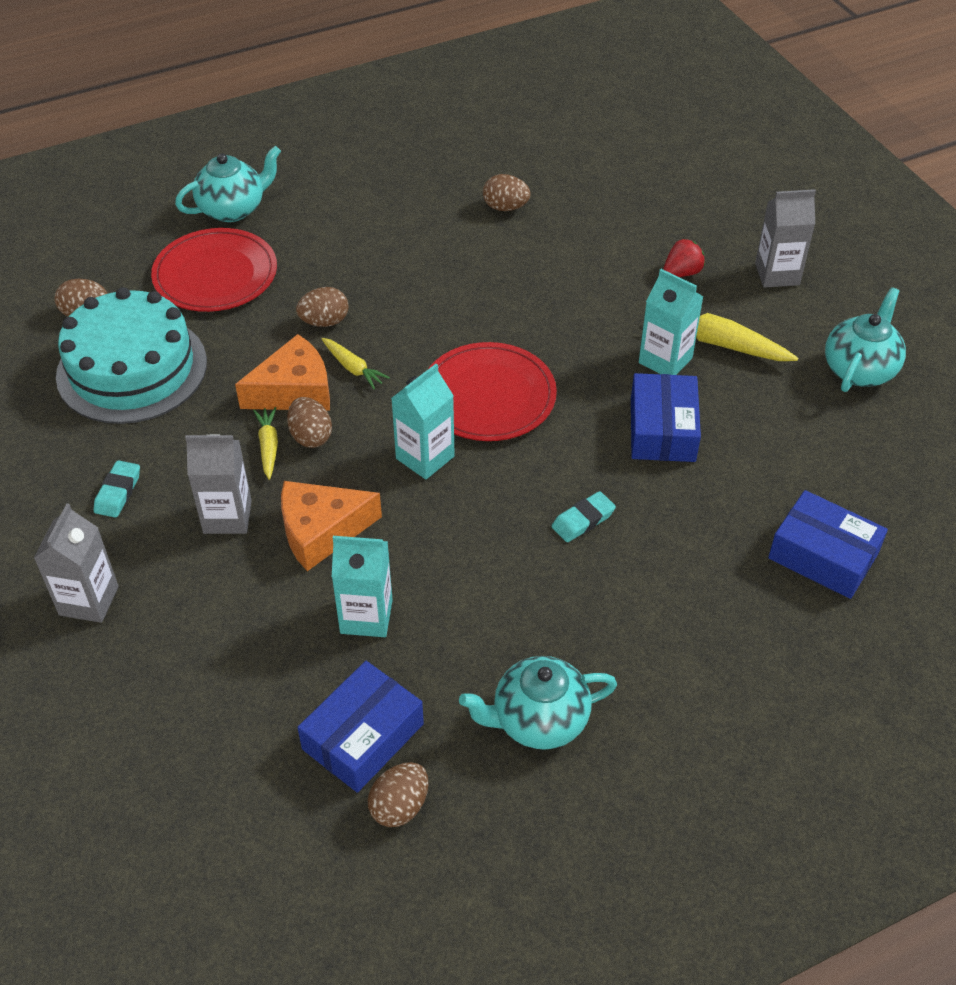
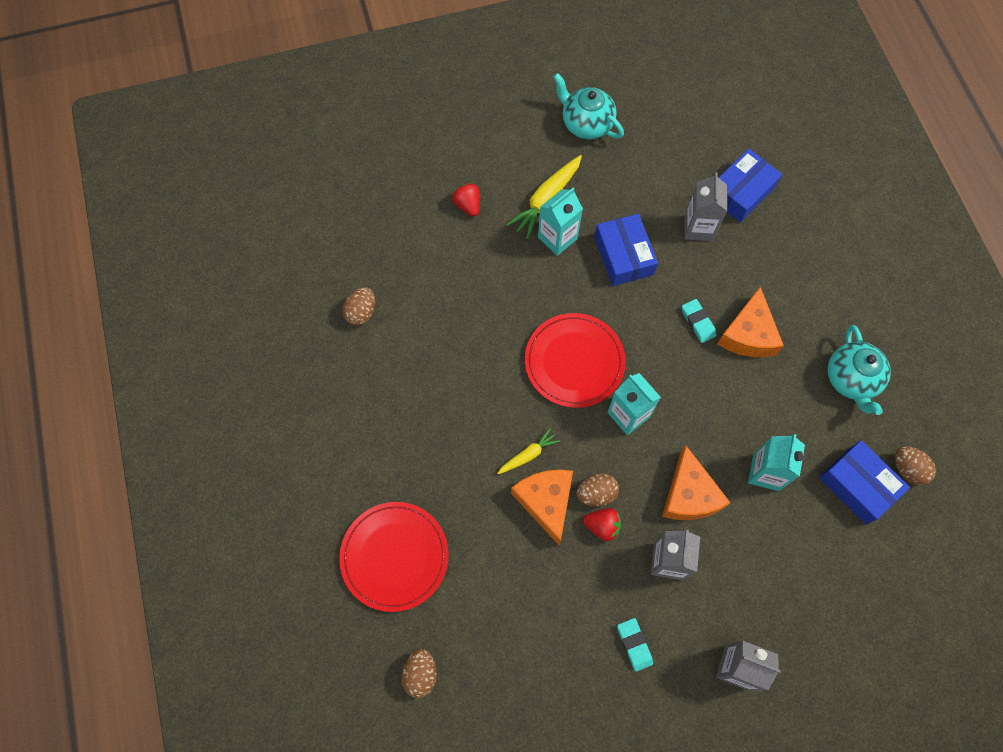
camera: 80 degrees left, 20 degrees up
turquoise cake [56,287,207,424] -> none
turquoise eraser [94,460,140,518] -> turquoise eraser turned 45 degrees clockwise [617,618,653,672]
turquoise teapot [175,146,281,222] -> none
yellow carrot [253,407,278,480] -> red strawberry [583,508,621,541]
brown egg [296,287,349,327] -> none
blue box [631,373,701,462] -> blue box turned 60 degrees clockwise [594,214,658,286]
grey carton [755,189,816,288] -> grey carton moved to [685,173,727,241]
none -> orange cheese [717,287,784,357]

